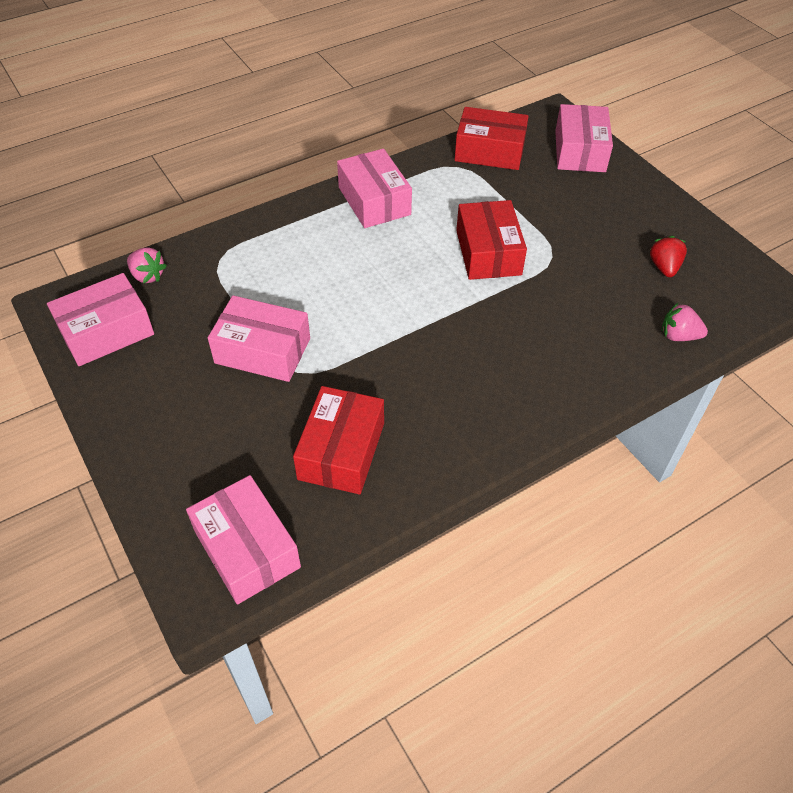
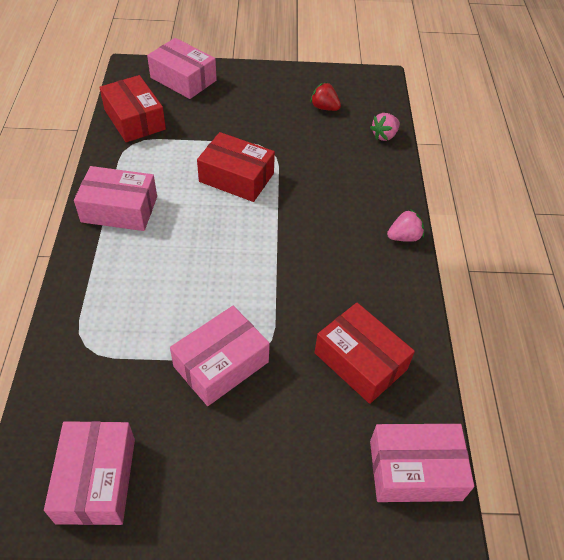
camera: 60 degrees left, 0 degrees up
pink strawberry [127,247,167,283] -> pink strawberry moved to [387,209,424,242]
red box [455,107,529,170] -> red box turned 75 degrees counterclockwise [99,75,166,142]

